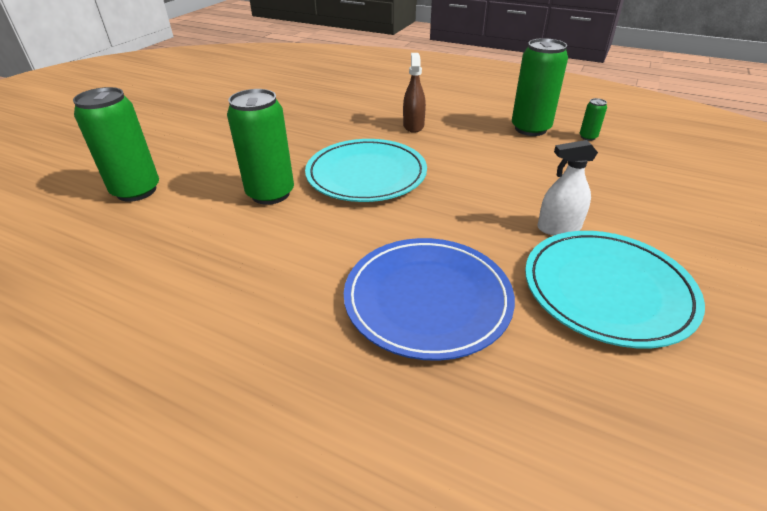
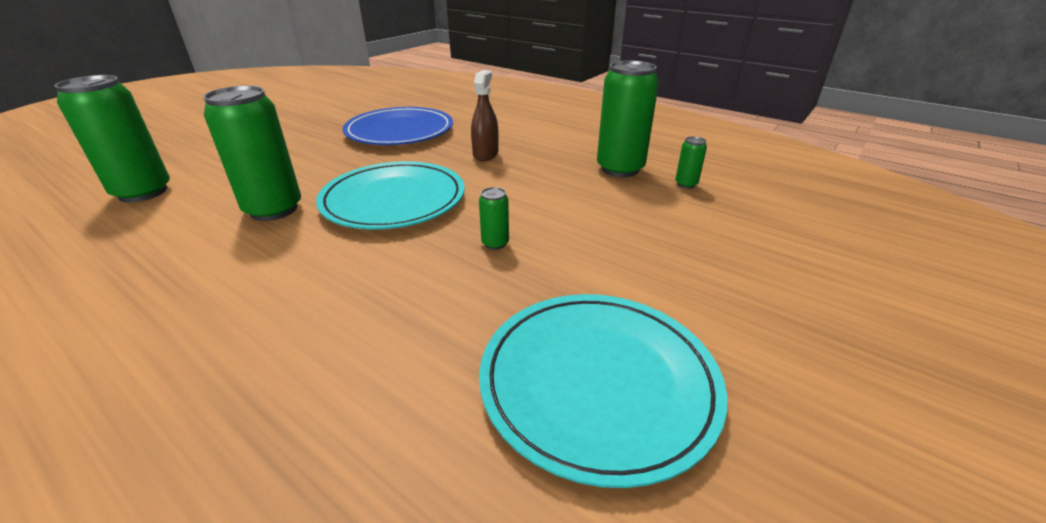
camera: 10 degrees right, 5 degrees down
blue plate [344,238,515,361] -> blue plate moved to [343,107,453,145]
white spray bottle [537,140,598,235] -> none
none -> green can [479,187,509,250]

